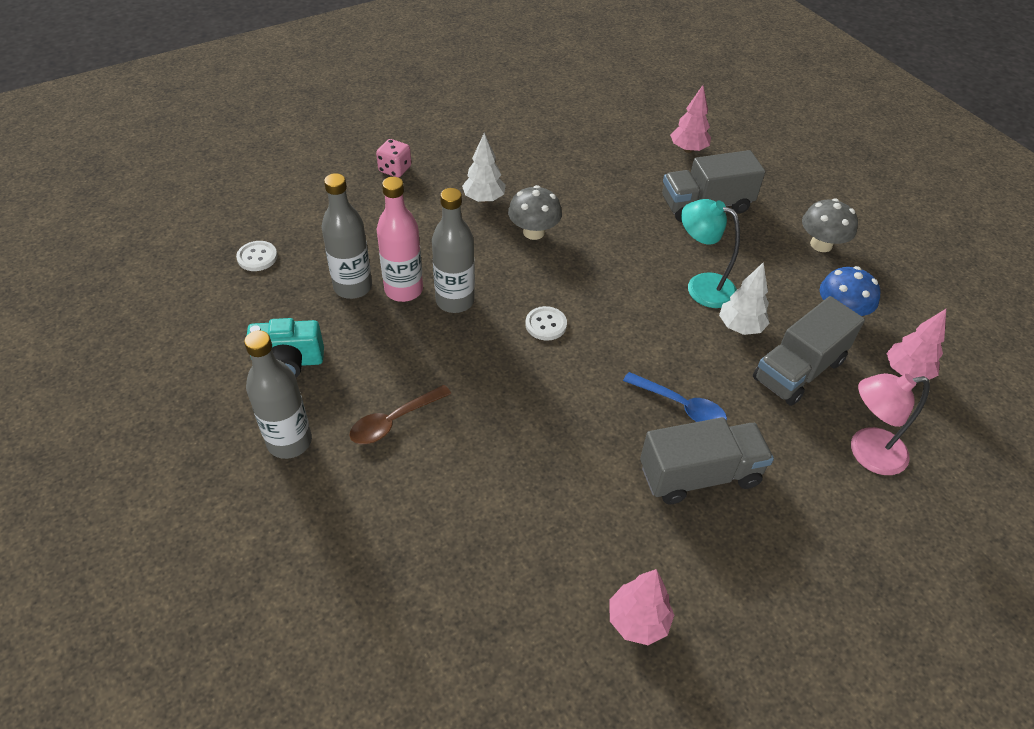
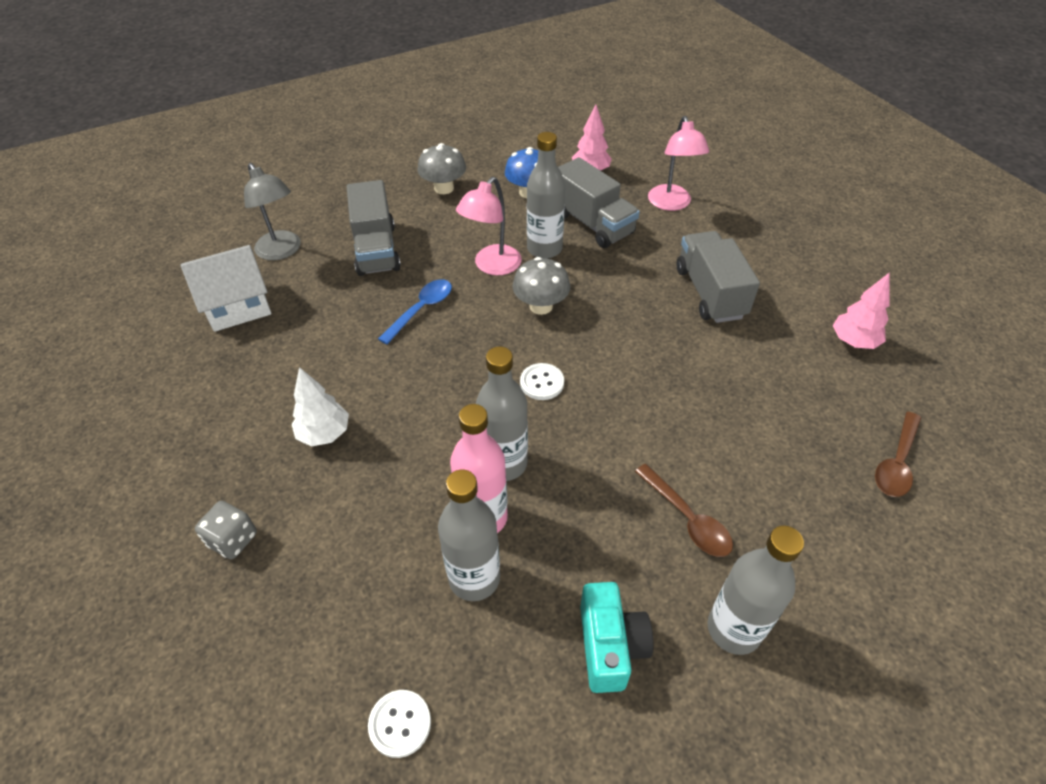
camera: 85 degrees left, 0 degrees up
pink dice [376,139,411,178] -> grey dice [195,501,257,559]
grey mushroom [508,185,562,240] -> grey mushroom moved to [512,257,570,315]
blue spoon [623,372,727,422] -> blue spoon moved to [378,279,452,344]
pink tree [670,85,711,153] -> grey lamp [244,163,301,260]
turquoise lamp [681,199,740,308] -> pink lamp [456,177,522,275]
white tree [719,262,770,335] -> grey bottle [527,132,565,259]
none -> white house [180,245,271,332]
none -> brown spoon [875,412,921,497]

